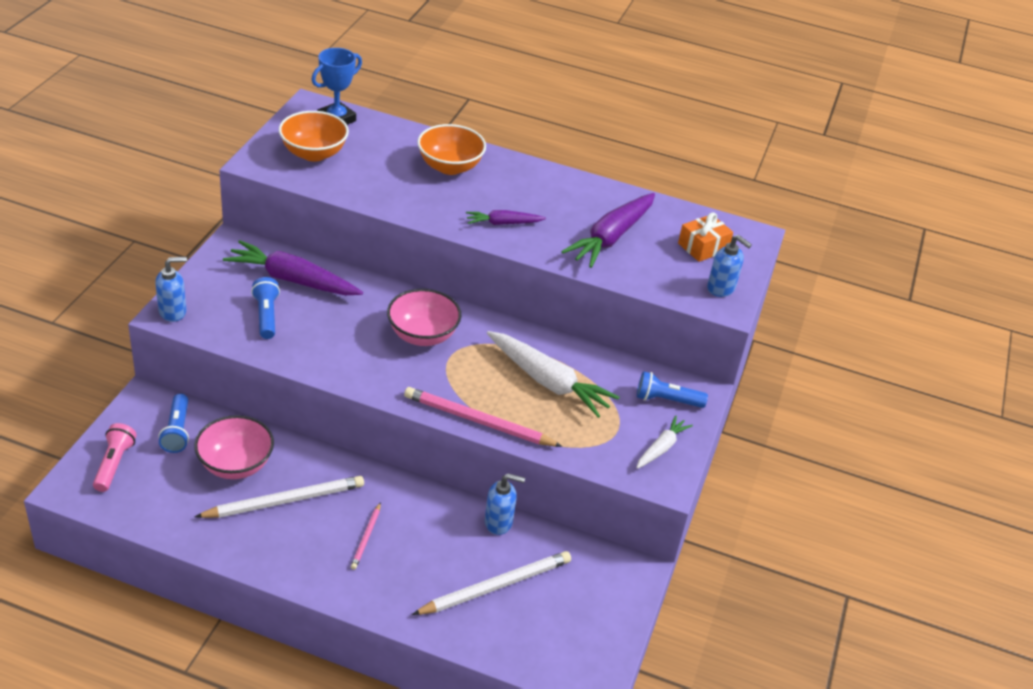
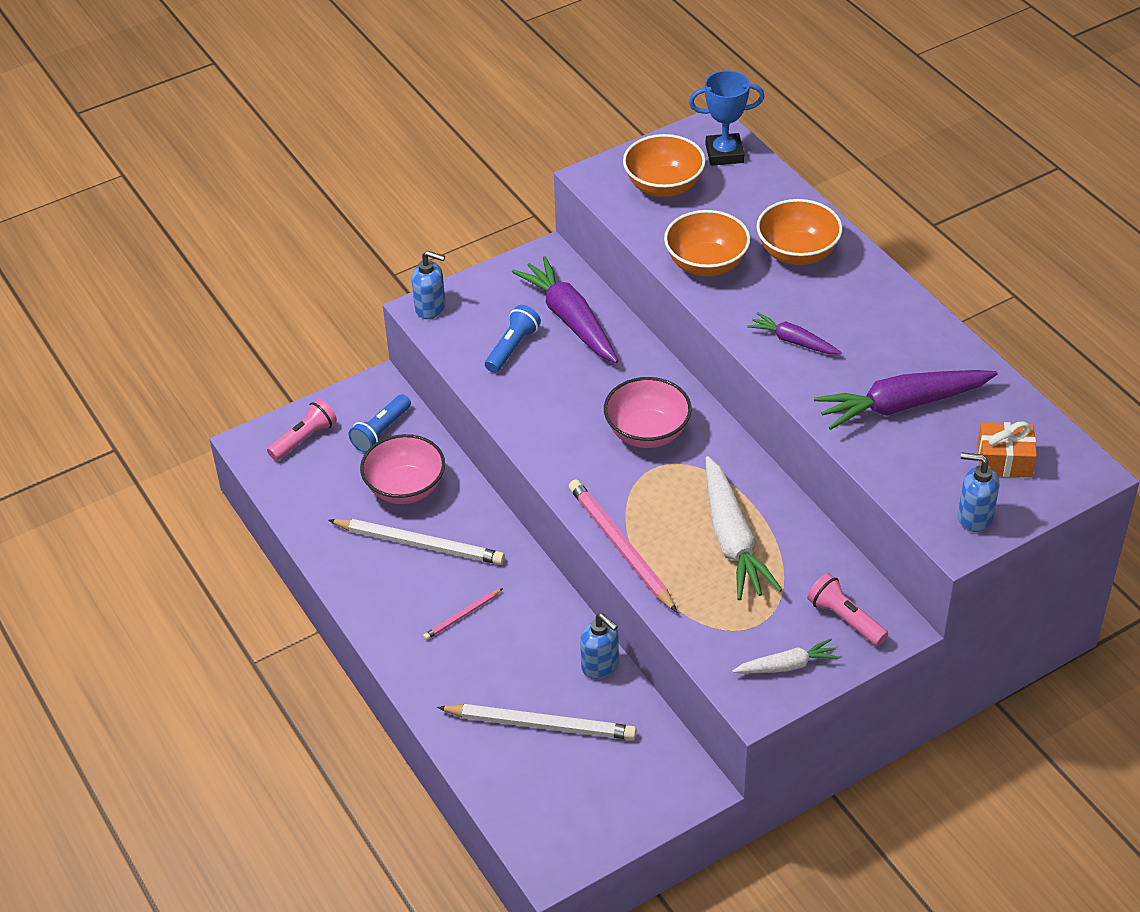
camera: 45 degrees right, 5 degrees up
blue flashlight [637,371,708,408] -> pink flashlight [807,573,888,646]
blue soap dispenser [707,235,752,297] -> blue soap dispenser turned 120 degrees clockwise [958,452,999,532]
none -> orange bowl [664,210,750,277]

